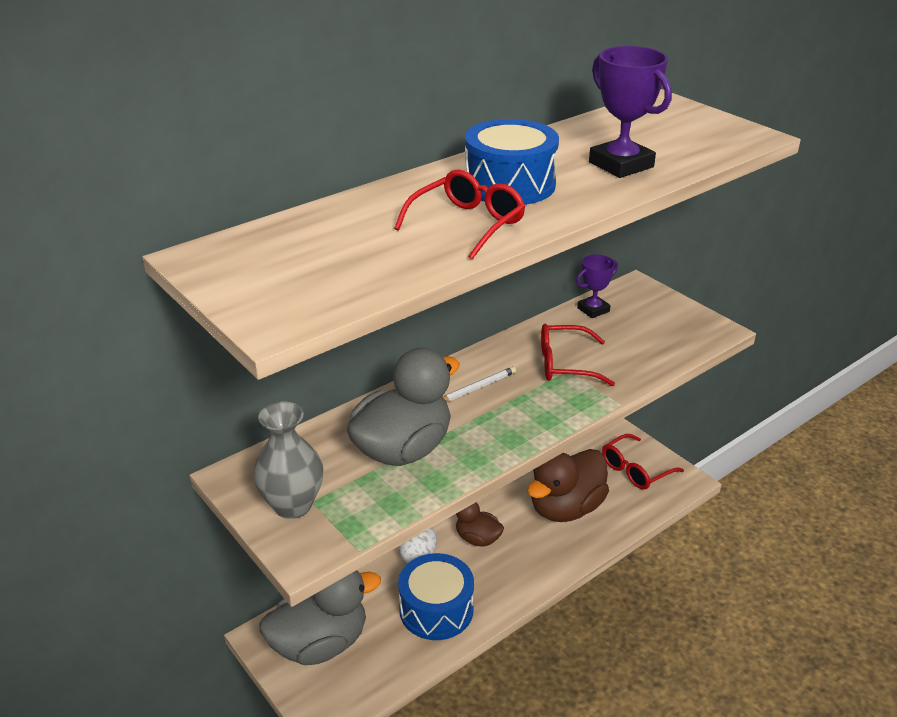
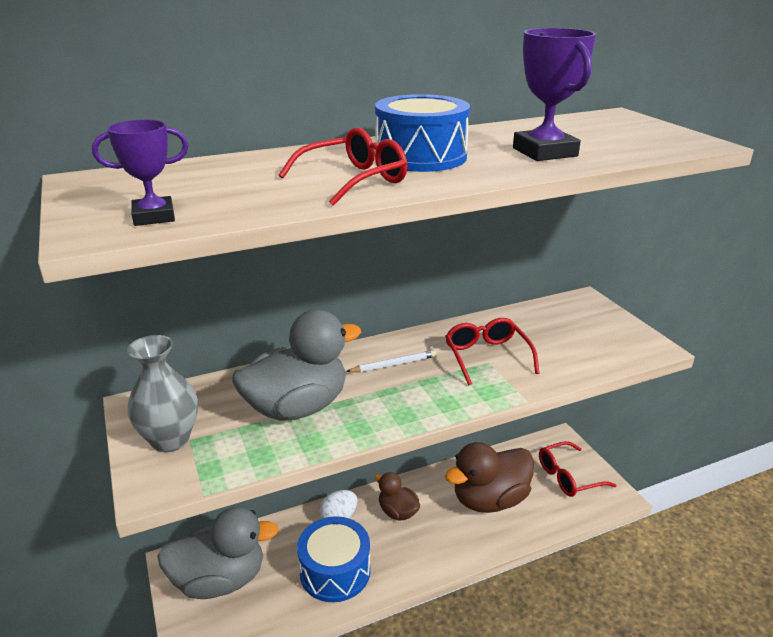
camera: 15 degrees right, 5 degrees down
red glasses [541,324,615,386] -> red glasses turned 60 degrees clockwise [445,318,540,385]
purple trophy [576,255,618,318] -> purple trophy moved to [92,119,189,226]

